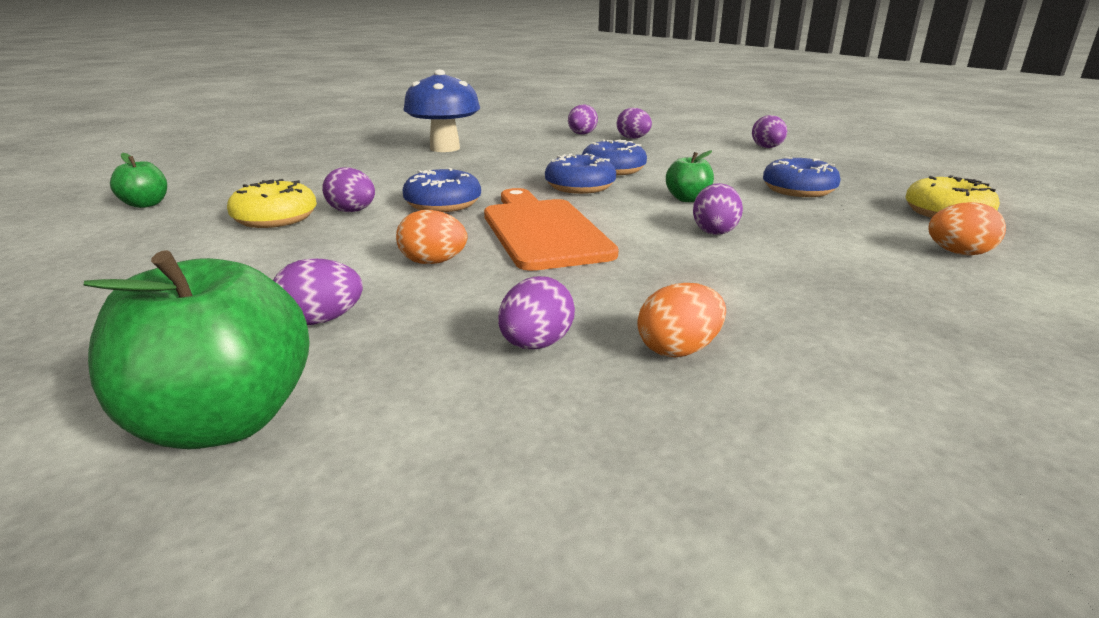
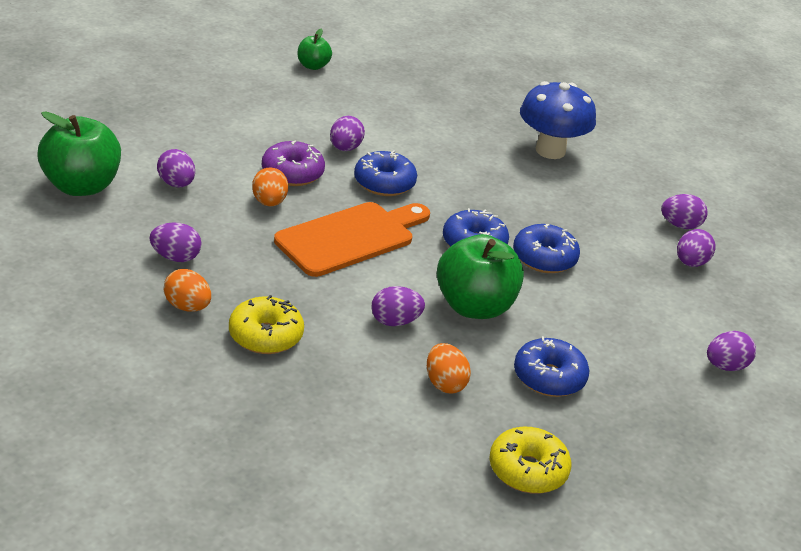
camera: 65 degrees right, 10 degrees up
yellow donut [227,179,317,228] -> yellow donut moved to [229,295,304,354]
green apple [666,150,714,202] -> green apple [437,234,524,319], size x1.94
orange egg [928,202,1006,255] -> orange egg moved to [427,343,471,394]
none -> purple donut [262,141,325,186]

